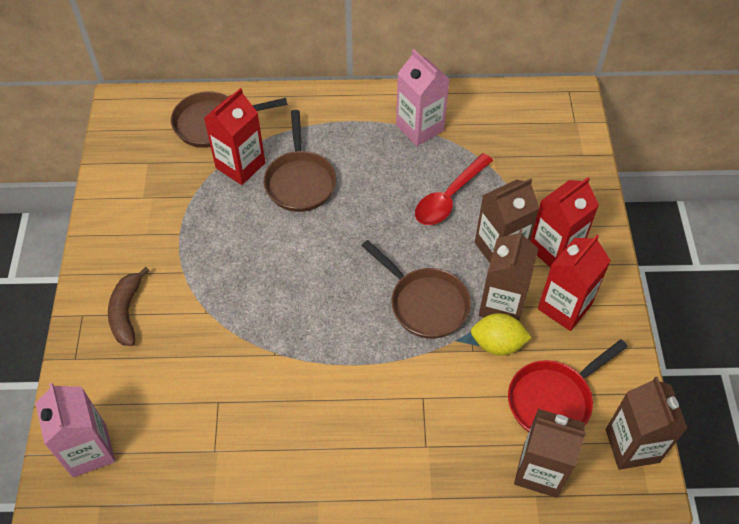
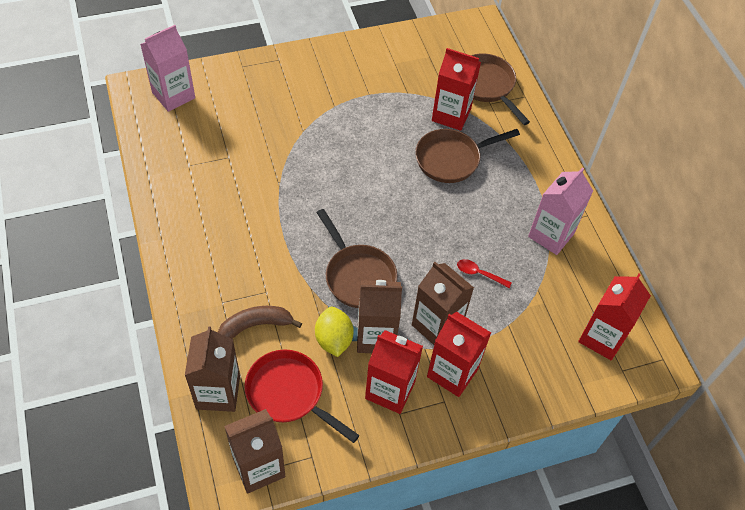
camera: 70 degrees right, 0 degrees up
brown banana [108,267,149,346] -> brown banana moved to [218,306,302,339]
brown pan [361,240,471,339] -> brown pan turned 60 degrees counterclockwise [316,209,398,308]
red spoon [415,153,493,225] -> red spoon [457,259,512,288], size x0.52
none -> red carton [578,274,651,360]

